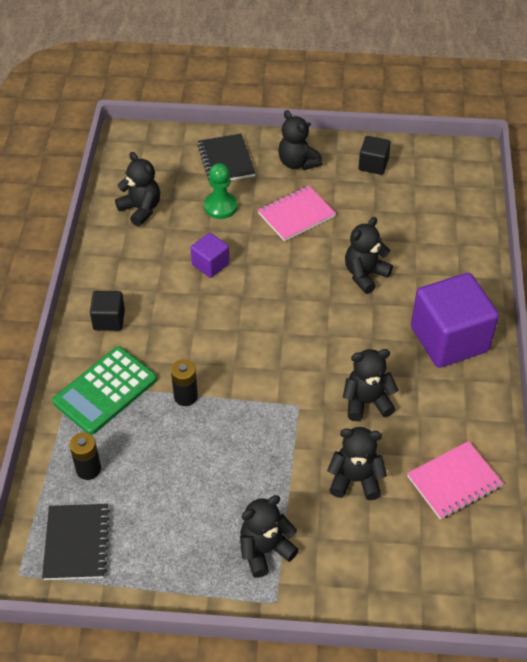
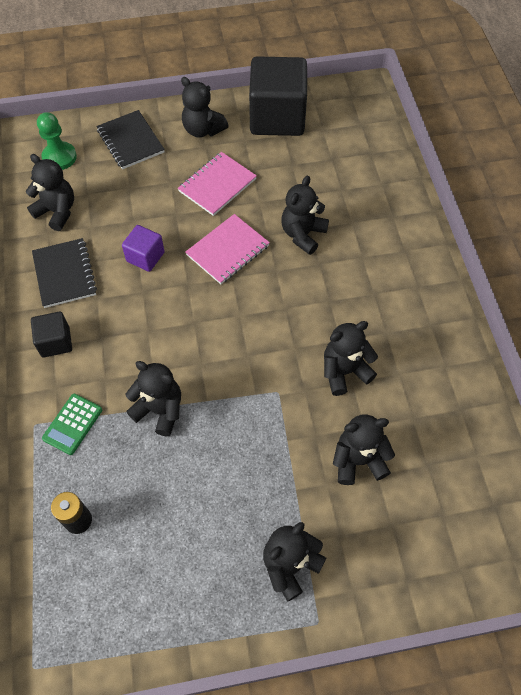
camera: 15 degrees left, 10 degrees up
black notebook [42,504,110,580] -> black notebook moved to [32,238,97,308]
green calculator [52,346,157,435] -> green calculator [42,394,102,455], size x0.57
black battery [171,359,198,406] -> black teddy bear [126,361,181,436]
green pawn [204,163,238,219] -> green pawn moved to [37,112,77,170]
black cube [359,136,391,175] -> black cube [249,57,307,136], size x2.05
pink notebook [407,441,503,520] -> pink notebook moved to [186,214,270,284]
purple cube [411,273,499,368] -> none

